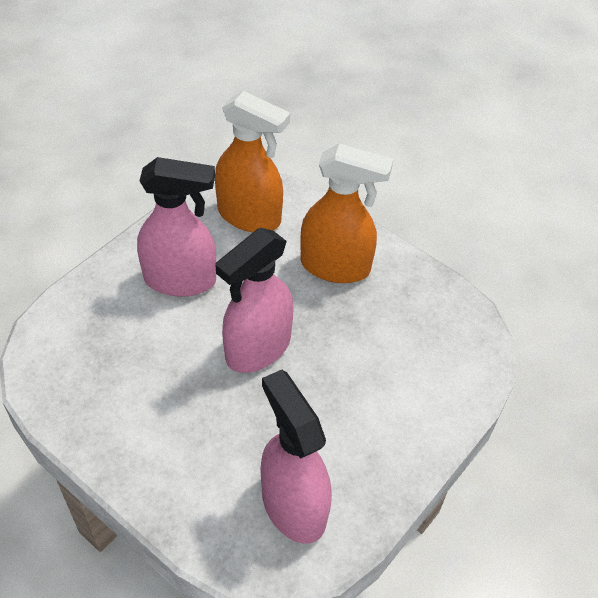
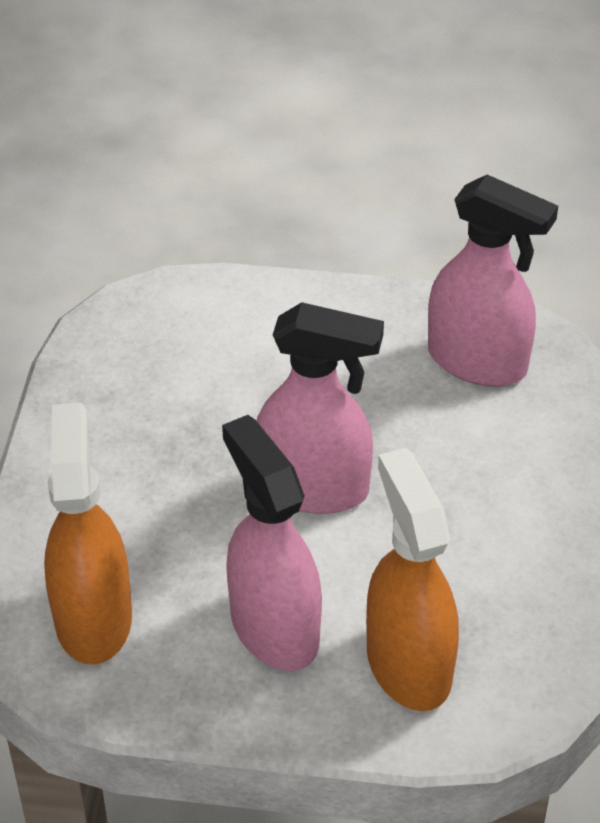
camera: 120 degrees left, 5 degrees down
pink spray bottle [261,370,332,544] -> pink spray bottle turned 90 degrees counterclockwise [428,175,558,387]
orange spray bottle [300,143,393,283] -> orange spray bottle moved to [366,448,459,711]

